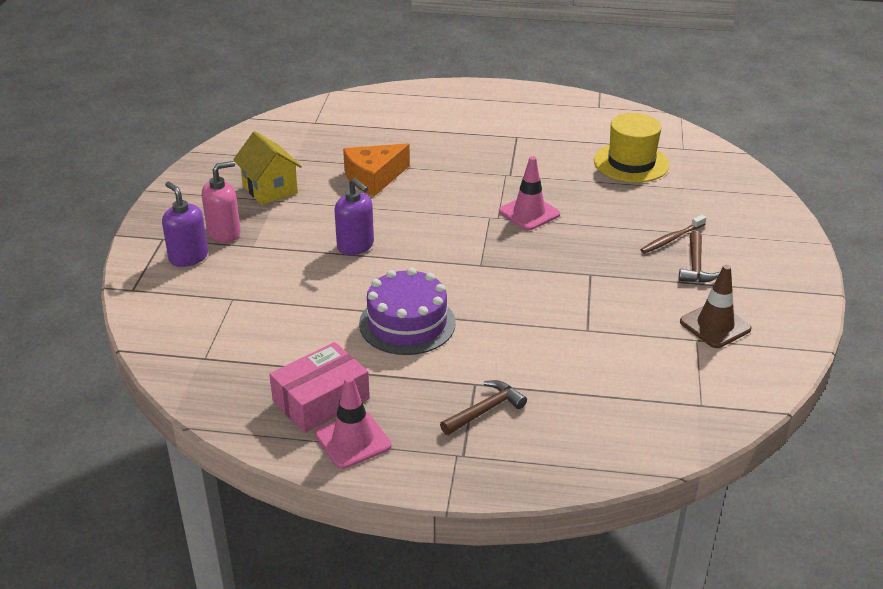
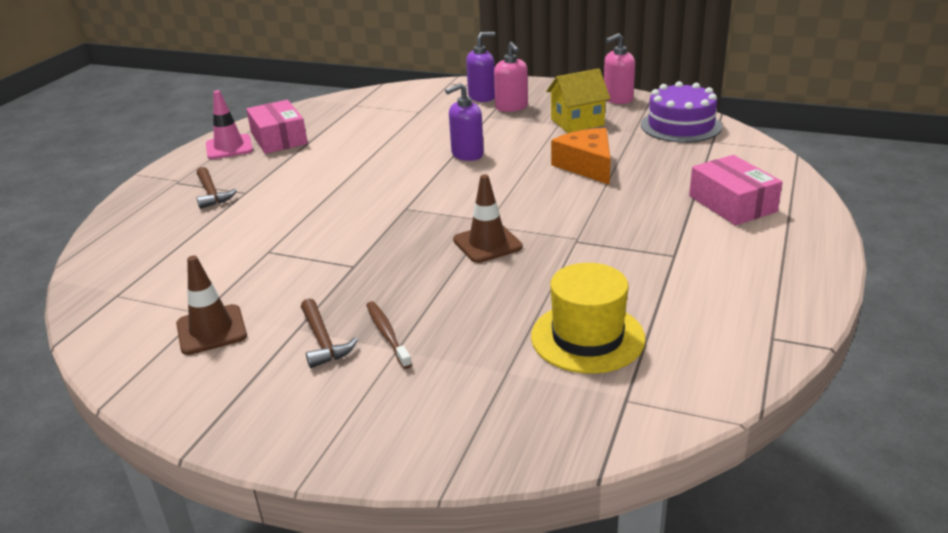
camera: 105 degrees right, 5 degrees down
purple cake [359,268,456,355] -> purple cake moved to [641,81,722,142]
pink traffic cone [499,156,560,230] -> brown traffic cone [453,174,523,263]
brown hammer [679,231,720,283] -> brown hammer turned 135 degrees counterclockwise [301,298,358,368]
none -> pink soap dispenser [604,33,635,104]
none -> pink box [689,155,783,225]

